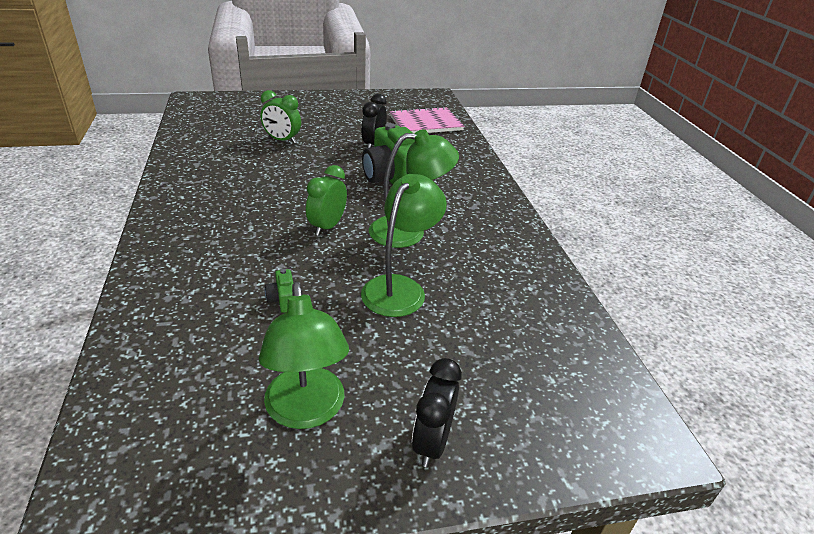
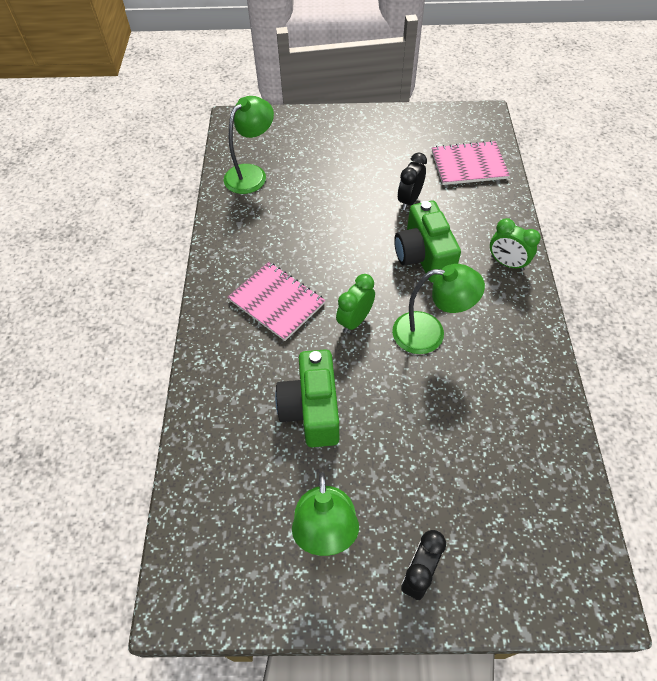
camera: 15 degrees right, 20 degrees up
green clock [260,90,301,144] -> green clock moved to [490,218,541,271]
green camera [264,269,293,313] -> green camera [275,349,339,447], size x2.44
green lamp [361,174,447,317] -> green lamp moved to [223,96,274,194]
none -> pink notebook [228,262,325,341]

